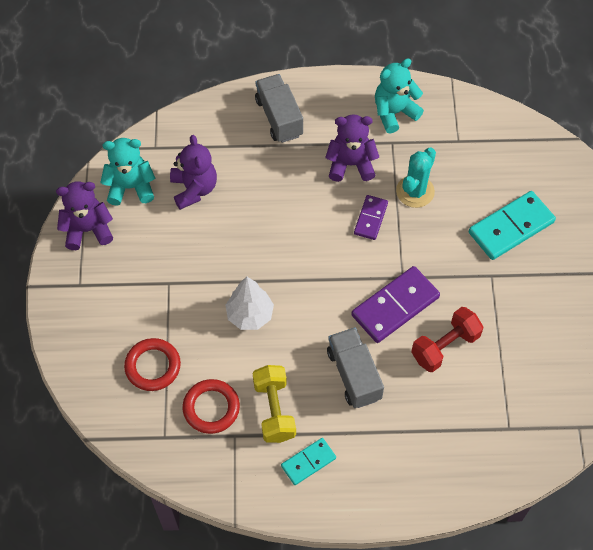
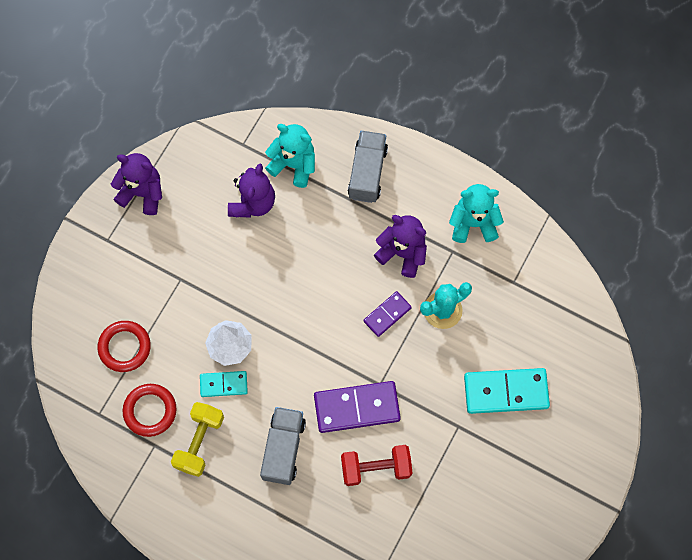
camera: 30 degrees right, 10 degrees up
turquoise teddy bear [100,138,155,206] -> turquoise teddy bear moved to [265,124,315,188]
turquoise domino [281,438,336,485] -> turquoise domino moved to [200,371,248,397]

